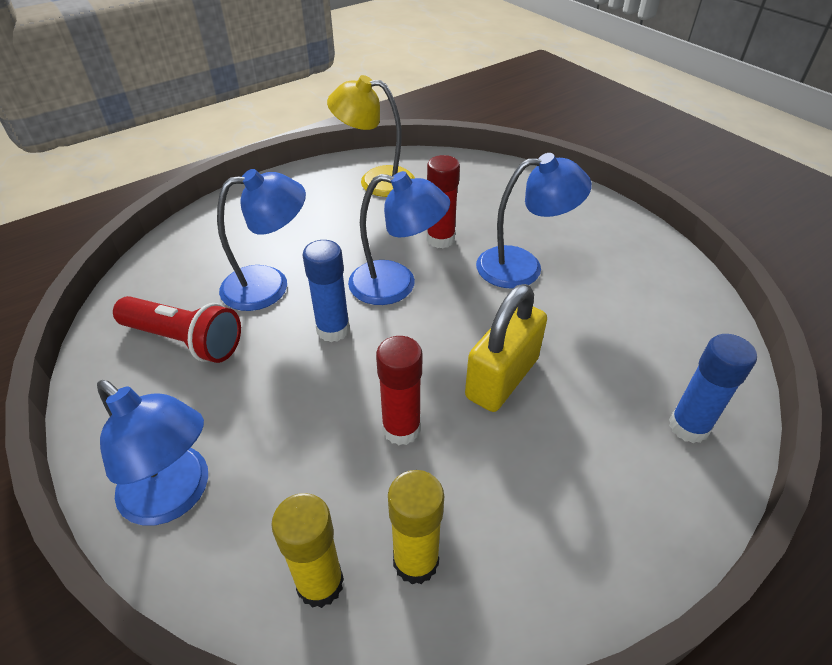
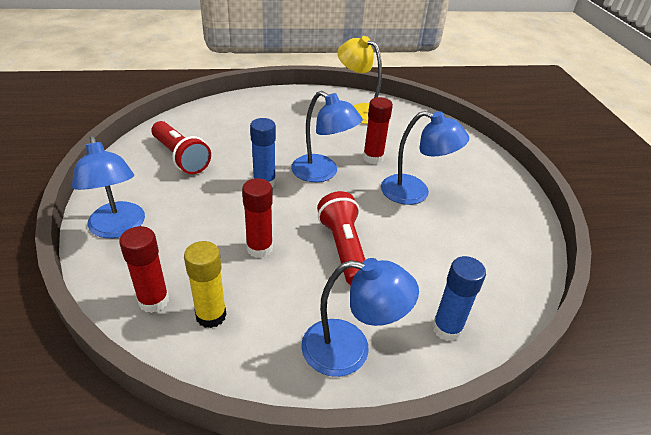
camera: 25 degrees right, 5 degrees down
blue lamp [217,169,306,311] -> blue lamp moved to [301,258,419,377]
yellow glue stick [271,493,344,608] -> red glue stick [119,226,169,313]
yellow padlock [465,284,547,412] -> red flashlight [317,191,365,285]

